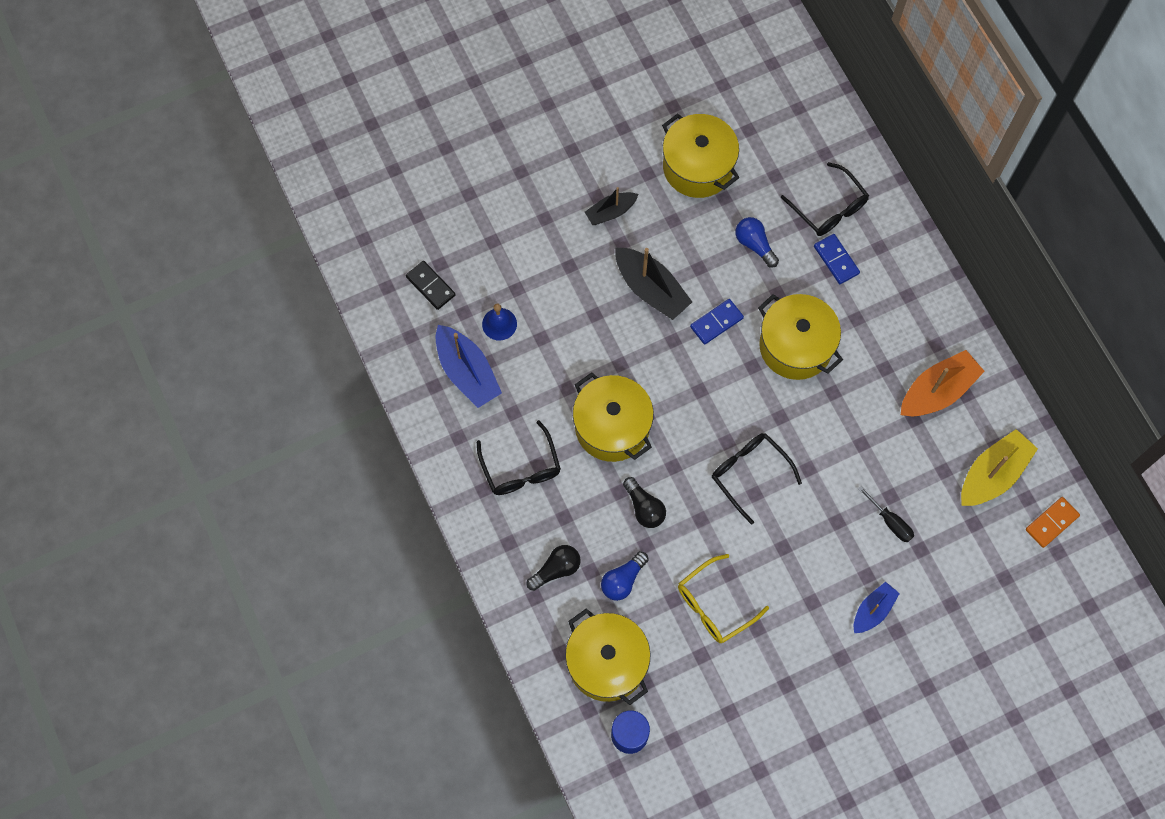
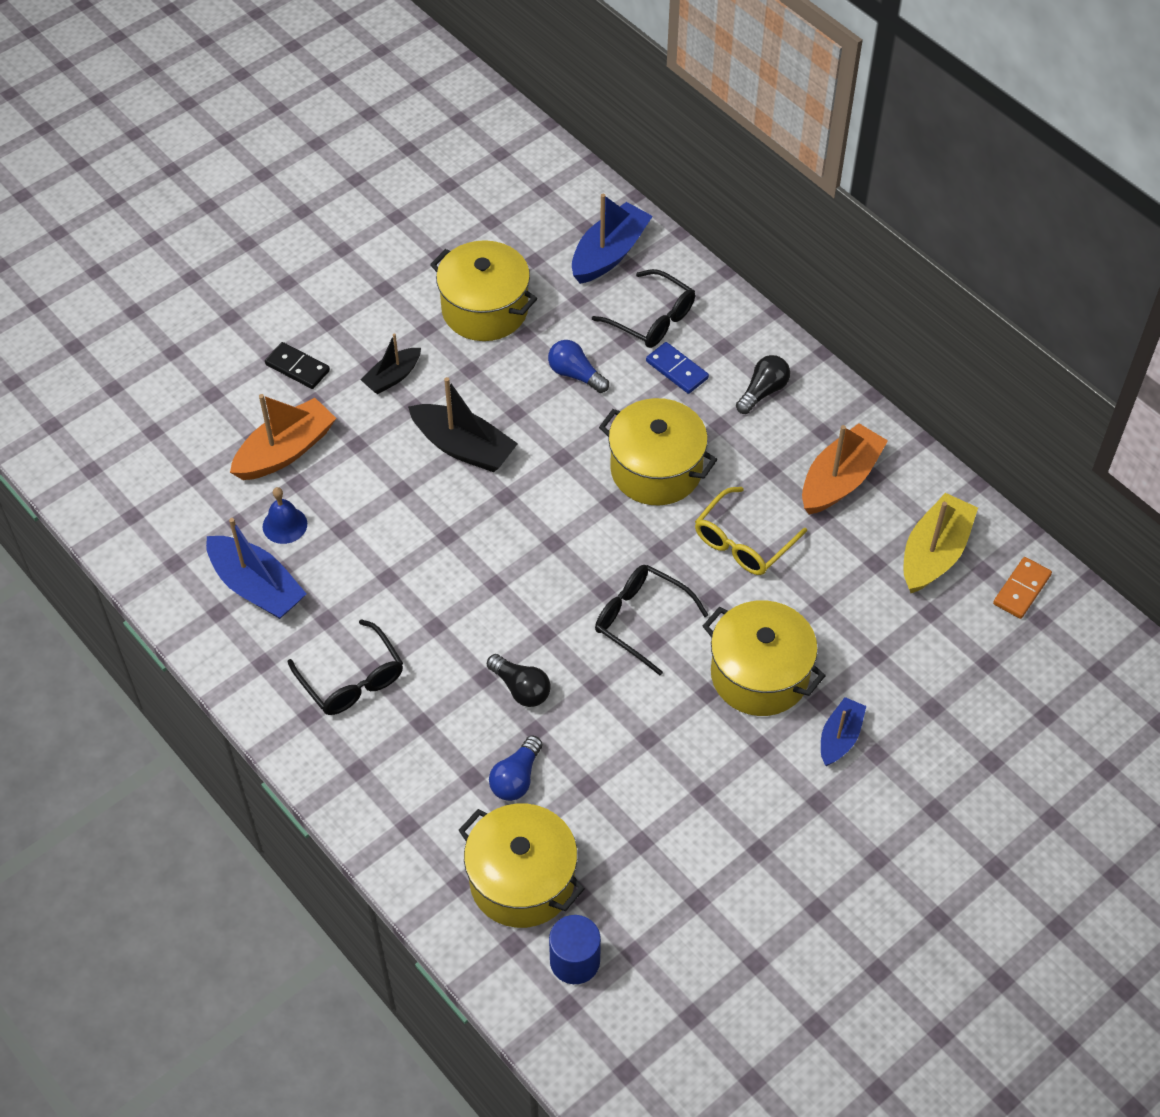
camera: 15 degrees left, 15 degrees down
black domino [406,261,456,310] -> black domino moved to [265,342,330,389]
black light bulb [526,545,581,591] -> black light bulb moved to [736,355,790,414]
yellow pot [573,372,654,462] -> yellow pot moved to [703,600,826,716]
yellow glasses [678,554,769,643] -> yellow glasses moved to [695,487,807,575]
blue domino [690,299,744,345] -> none
black screwdriver [858,486,914,542] -> none
none -> orange boat [230,394,336,480]
none -> blue boat [572,194,653,284]

